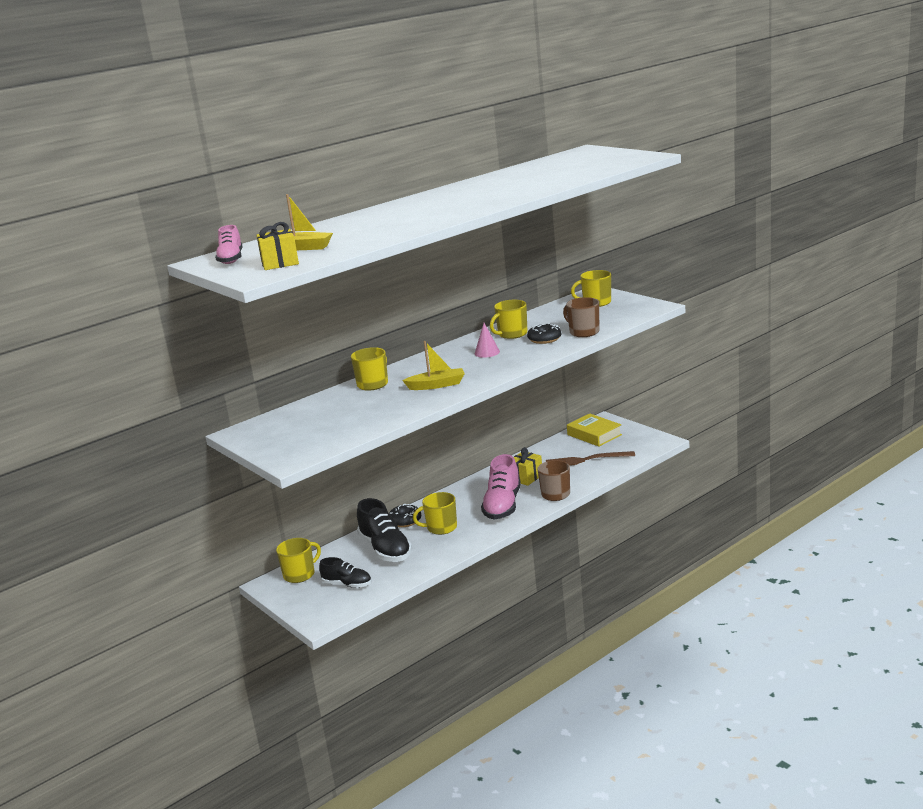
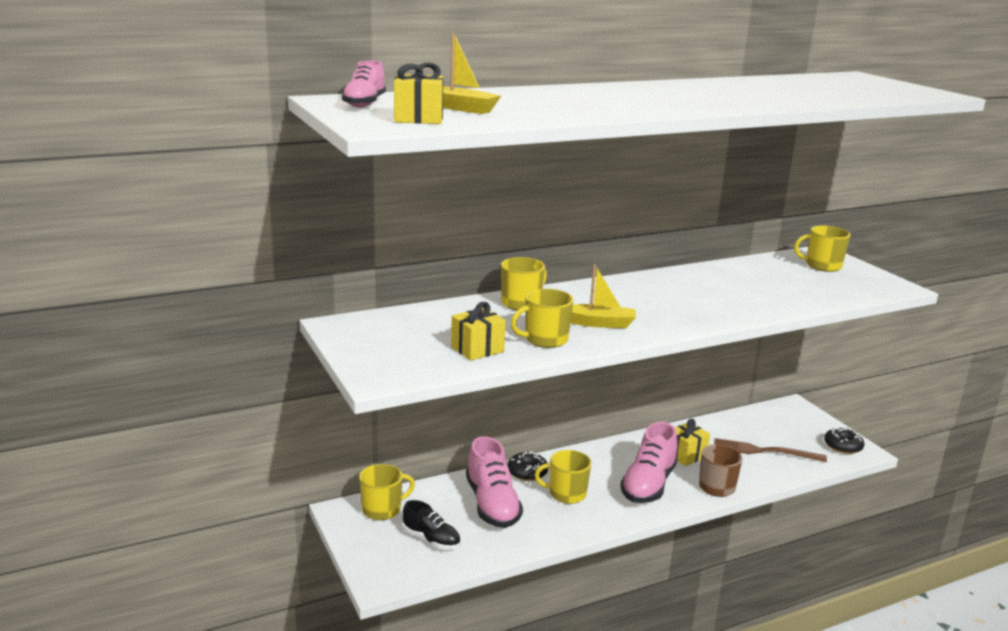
camera: 10 degrees right, 0 degrees up
black shoe [357,498,412,562] -> pink shoe [466,436,523,528]
pink cone [475,323,500,358] -> none
yellow mug [490,300,527,339] -> yellow mug moved to [511,289,574,348]
black donut [527,323,561,344] -> black donut moved to [824,428,864,454]
brown mug [563,297,599,337] -> none
yellow book [567,413,622,447] -> none
none -> yellow gift [451,302,506,361]

